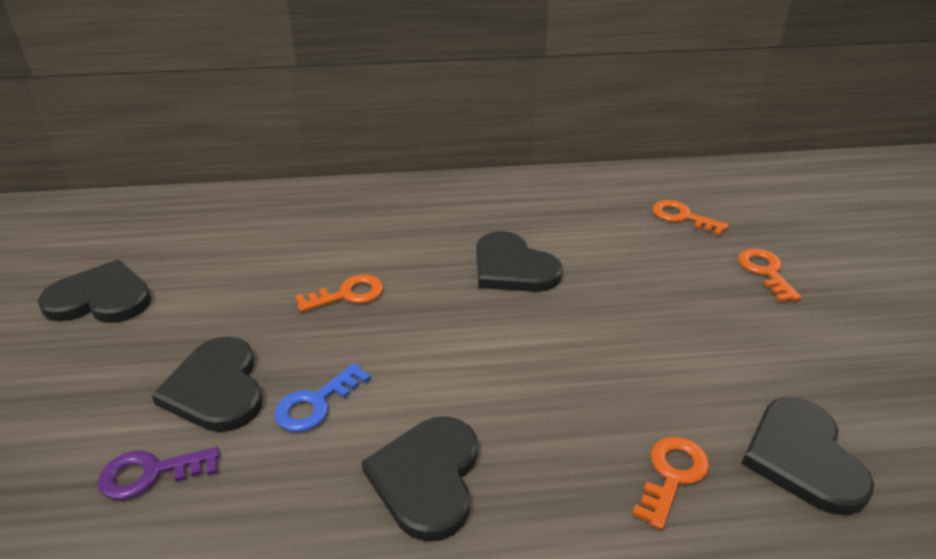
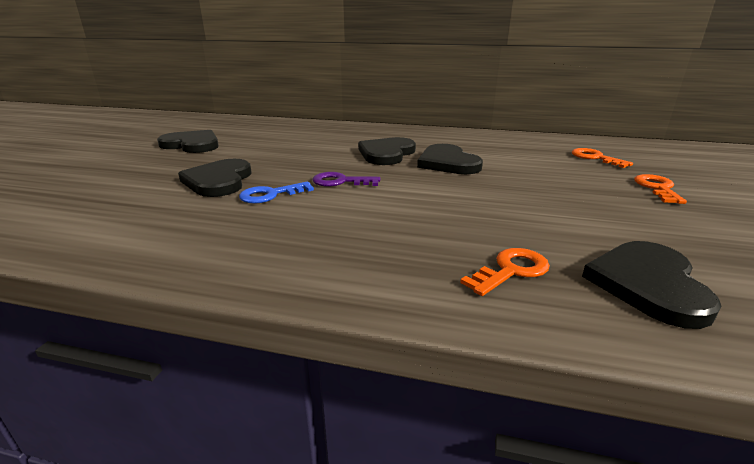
camera: 20 degrees right, 10 degrees down
purple key [98,447,220,500] -> purple key moved to [313,172,380,187]
orange key [295,274,384,312] -> none
black heart [362,416,478,542] -> black heart moved to [358,137,416,165]

